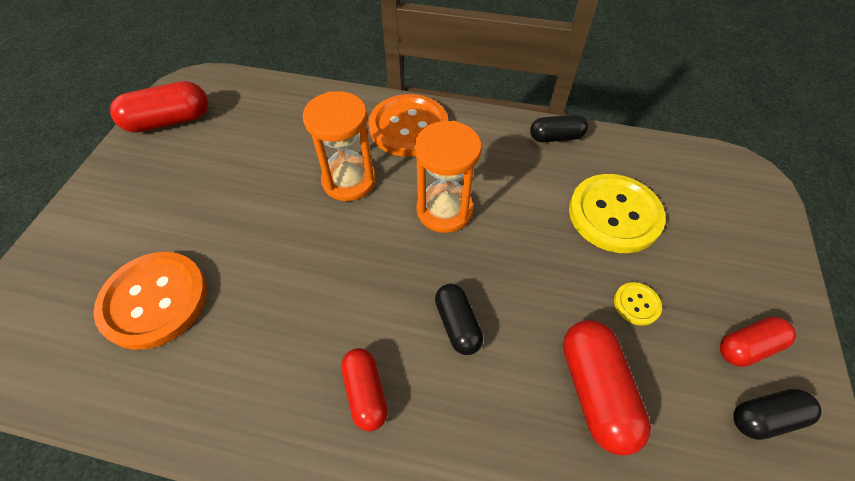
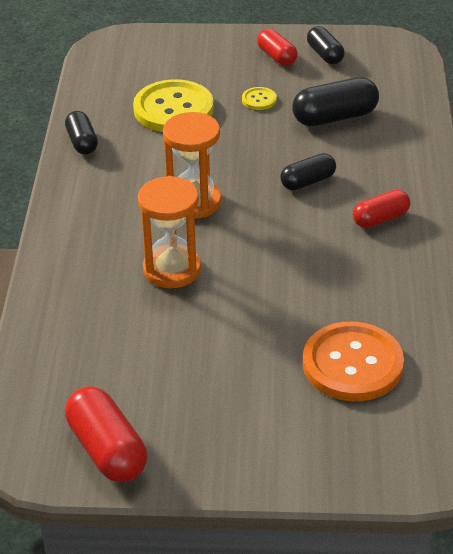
camera: 100 degrees left, 15 degrees down
orange button [368,94,448,157] -> none
red capsule [563,320,651,456] -> black capsule [292,77,379,126]

